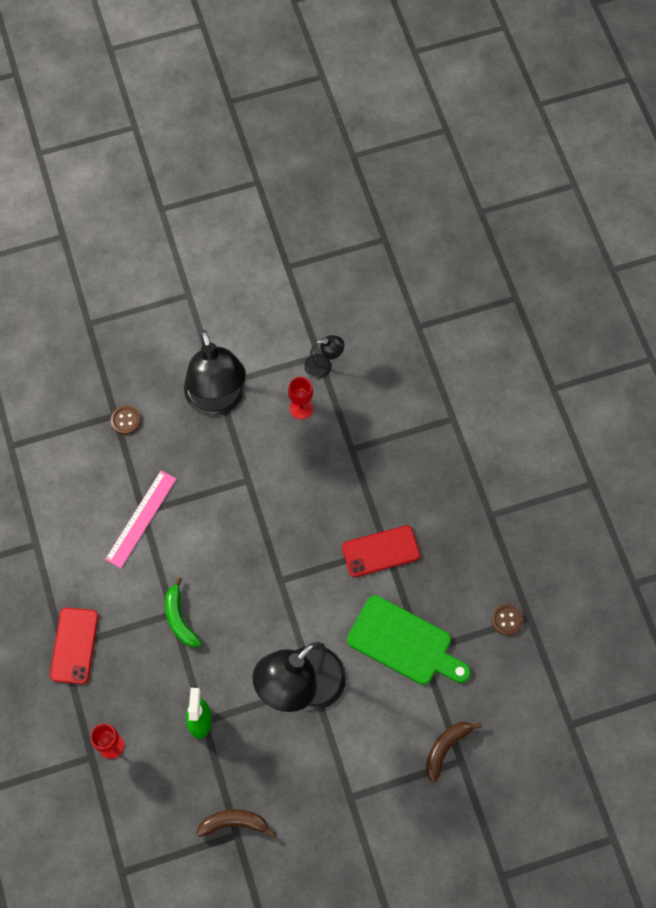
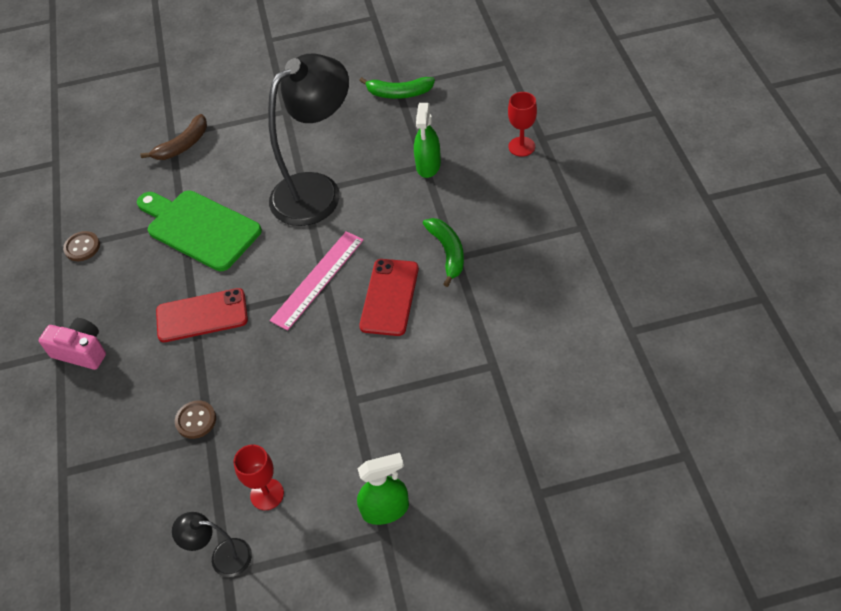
camera: 170 degrees left, 15 degrees down
red phone [50,608,98,684] -> red phone moved to [359,259,419,336]
pink ruler [105,471,176,568] -> pink ruler moved to [270,231,364,331]
brown button [111,406,141,435] -> brown button moved to [175,400,216,439]
black lamp [184,330,246,416] -> green spray bottle [357,453,409,525]
brown banana [197,809,276,838] -> green banana [359,77,435,99]
none -> pink camera [39,318,106,370]

